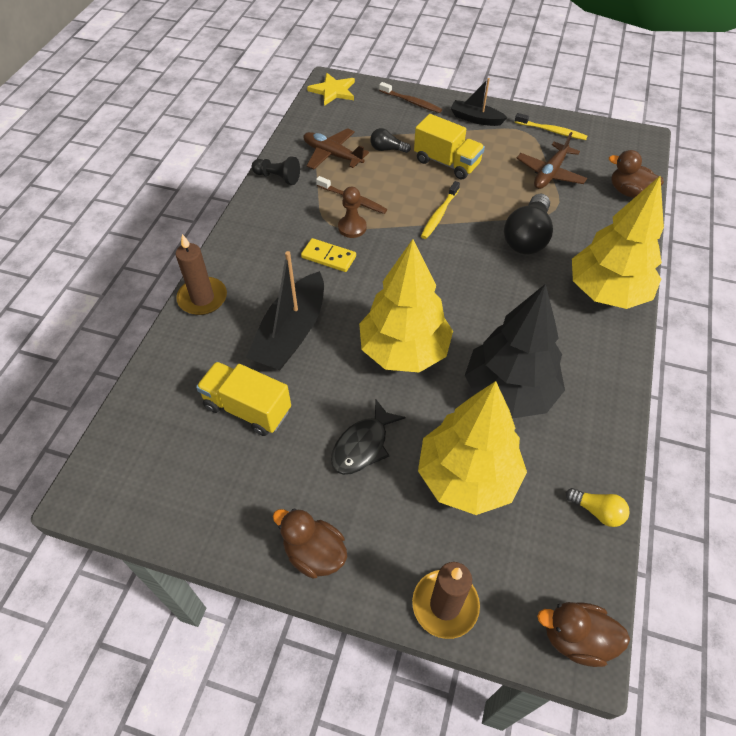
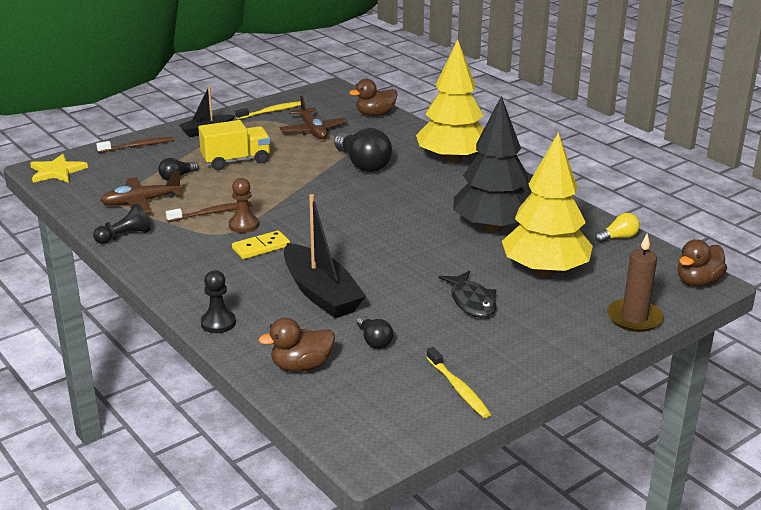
camera: 55 degrees left, 25 degrees down
brown candle [176,234,227,315] -> black pawn [201,270,236,333]
yellow truck [196,362,291,436] -> black light bulb [357,316,393,349]
brown duck [273,508,347,578] -> brown duck moved to [259,318,335,372]
yellow tree [359,239,453,372] -> none
yellow toothbrush [421,181,460,239] -> yellow toothbrush moved to [426,347,491,418]

